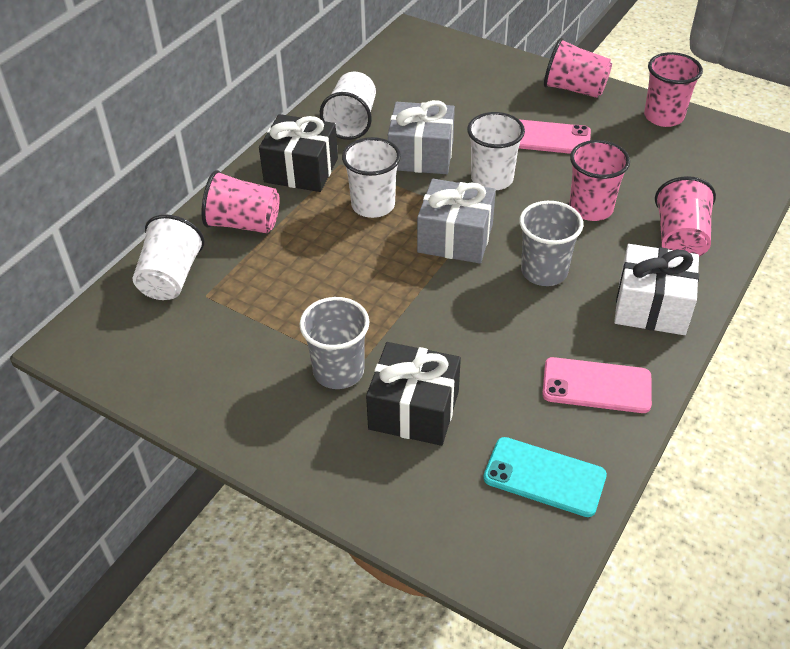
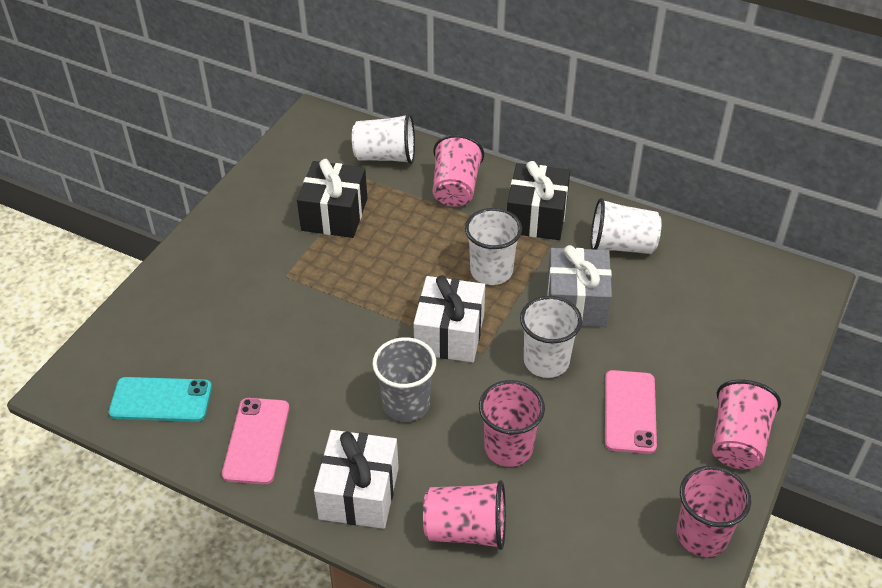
camera: 85 degrees right, 0 degrees up
grey cup [300,297,370,389] -> none
black gift [366,342,461,446] -> black gift moved to [297,159,367,238]
grey gift [417,179,496,264] -> white gift [413,275,485,362]
turquoise phone [483,437,607,517] -> turquoise phone turned 75 degrees clockwise [109,377,212,422]

